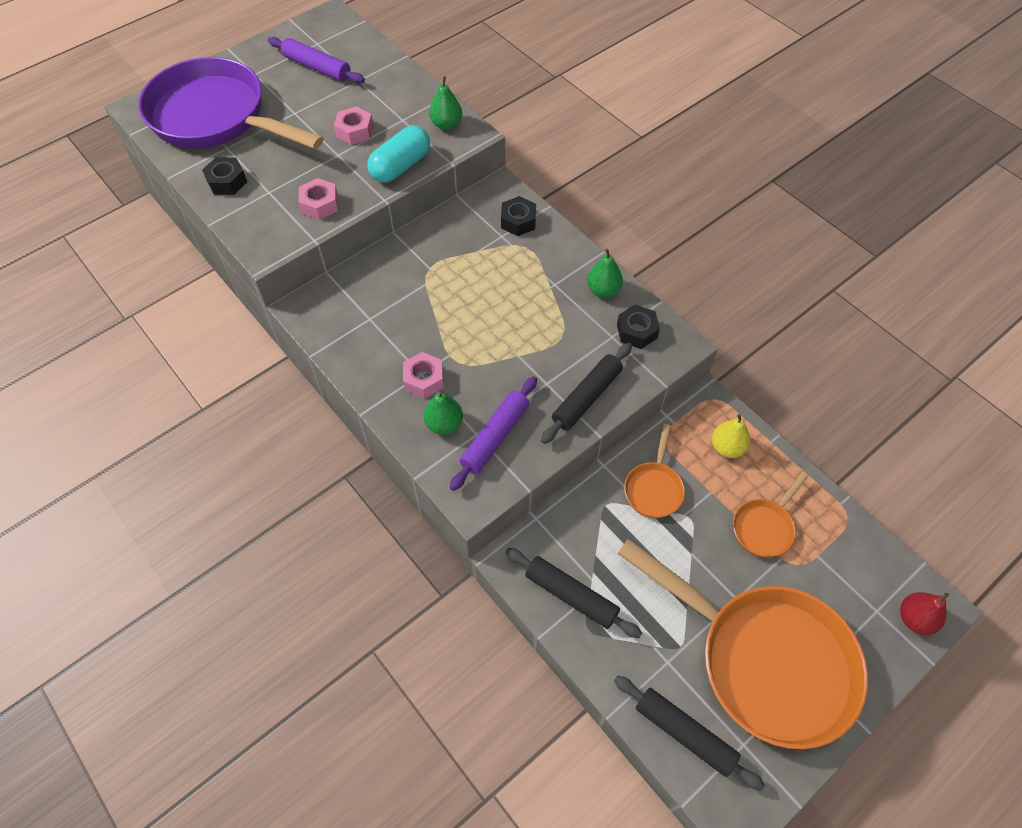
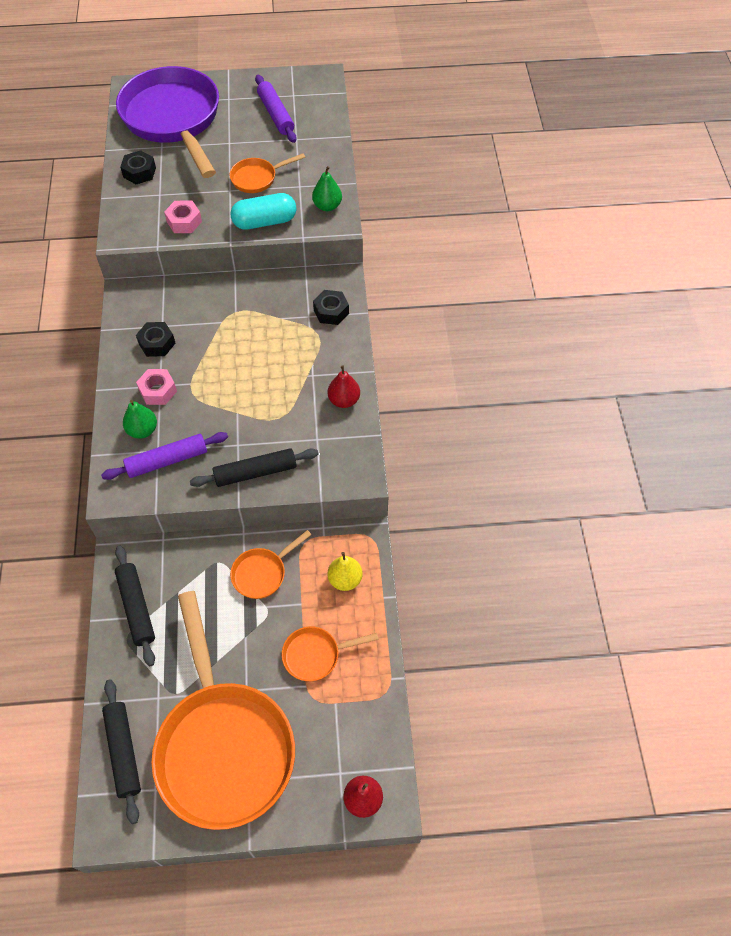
camera: 35 degrees right, 0 degrees up
pink nut [334,106,373,145] -> orange pan [230,154,305,193]
green pear [587,249,623,298] -> red pear [328,365,360,408]
black nut [617,305,660,349] -> black nut moved to [136,322,175,357]

